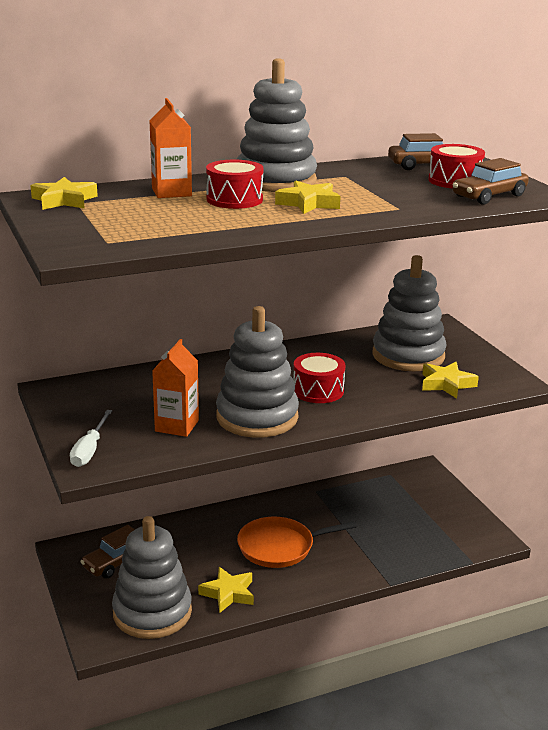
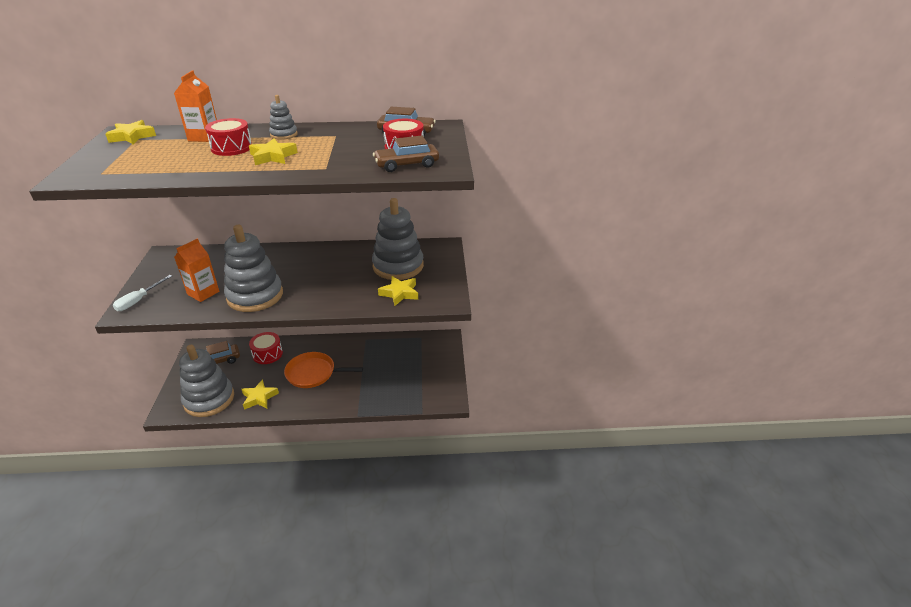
camera: 20 degrees right, 10 degrees up
grey stacking toy [237,58,317,192] -> grey stacking toy [269,95,298,140], size x0.47
red drum [293,353,345,403] -> red drum moved to [249,332,283,364]

